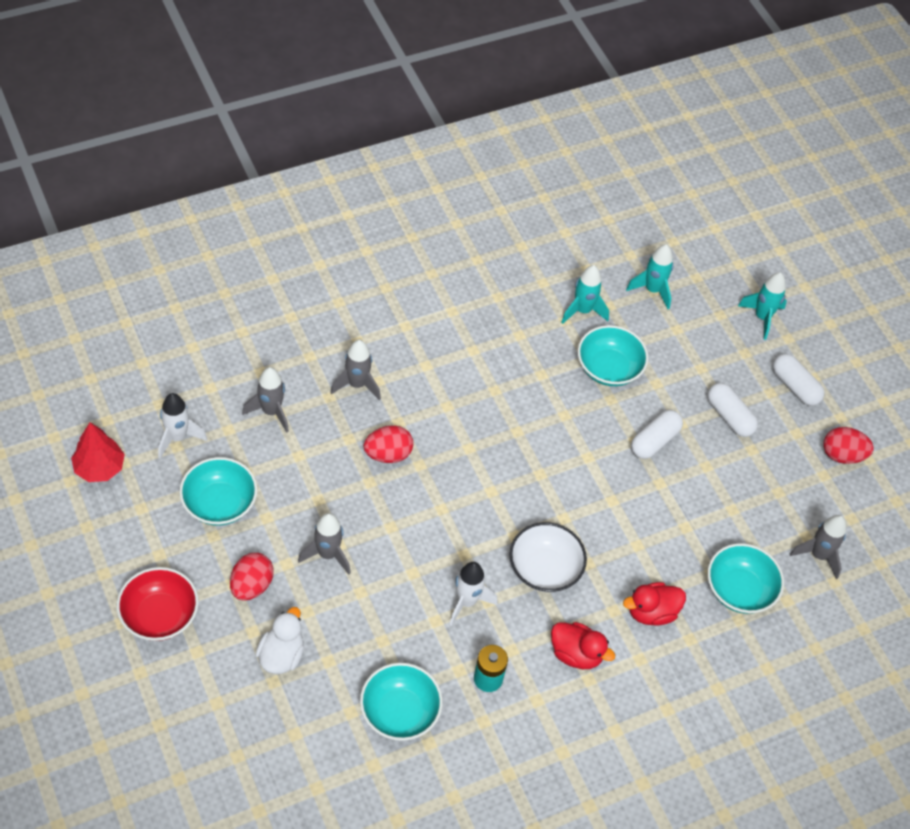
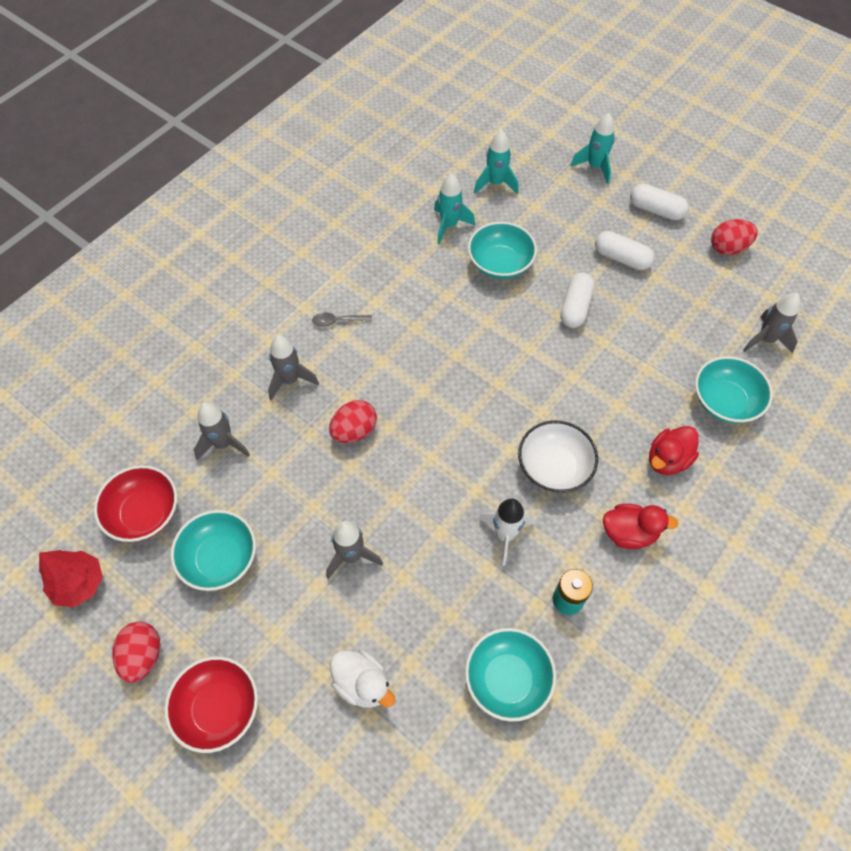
camera: 20 degrees left, 5 degrees up
white rocket [158,393,207,459] -> red bowl [94,465,177,542]
red egg [230,553,274,601] -> red egg moved to [112,622,160,683]
white duck [256,607,304,674] -> white duck turned 135 degrees clockwise [330,650,395,708]
none -> grey spoon [312,312,372,327]

